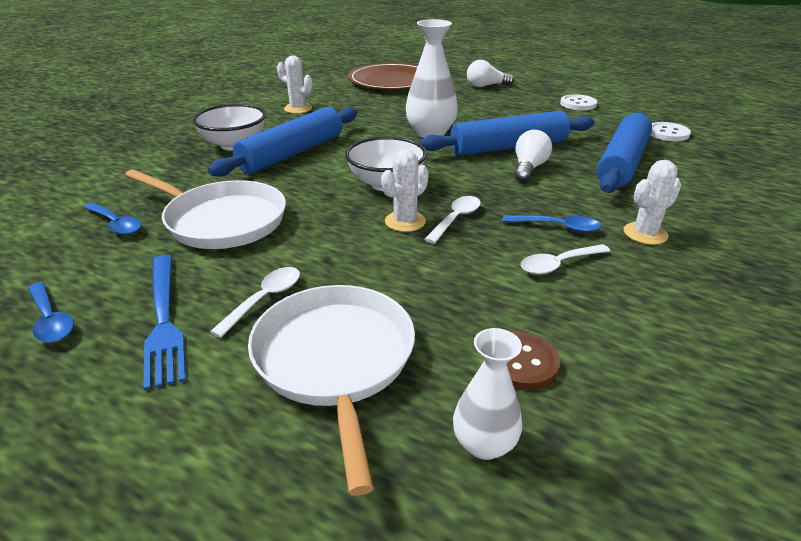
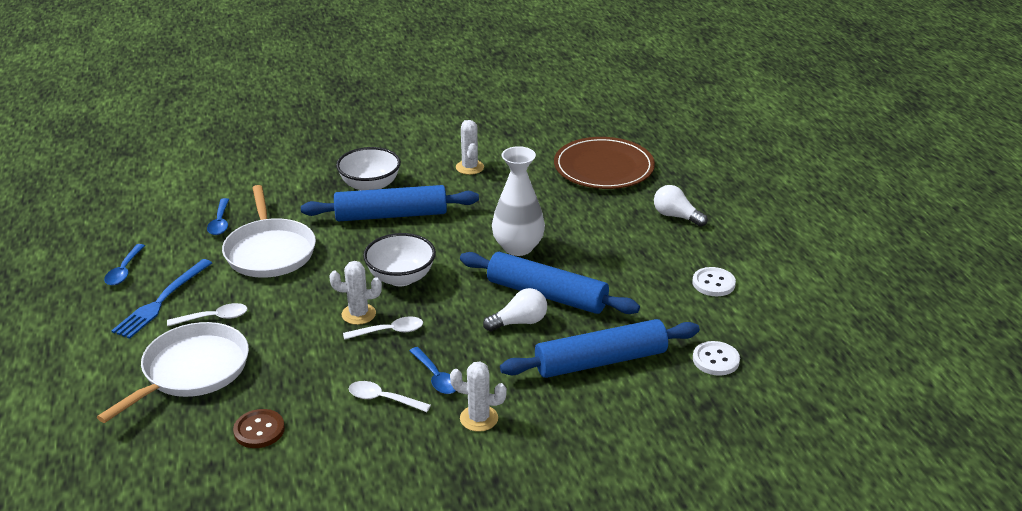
camera: 45 degrees right, 0 degrees up
white vase [453,328,522,460] -> none

